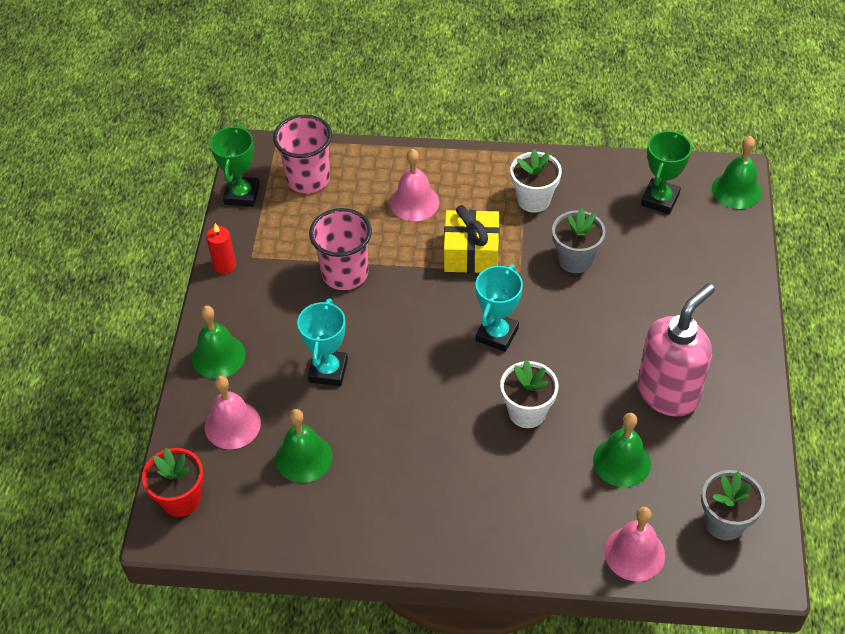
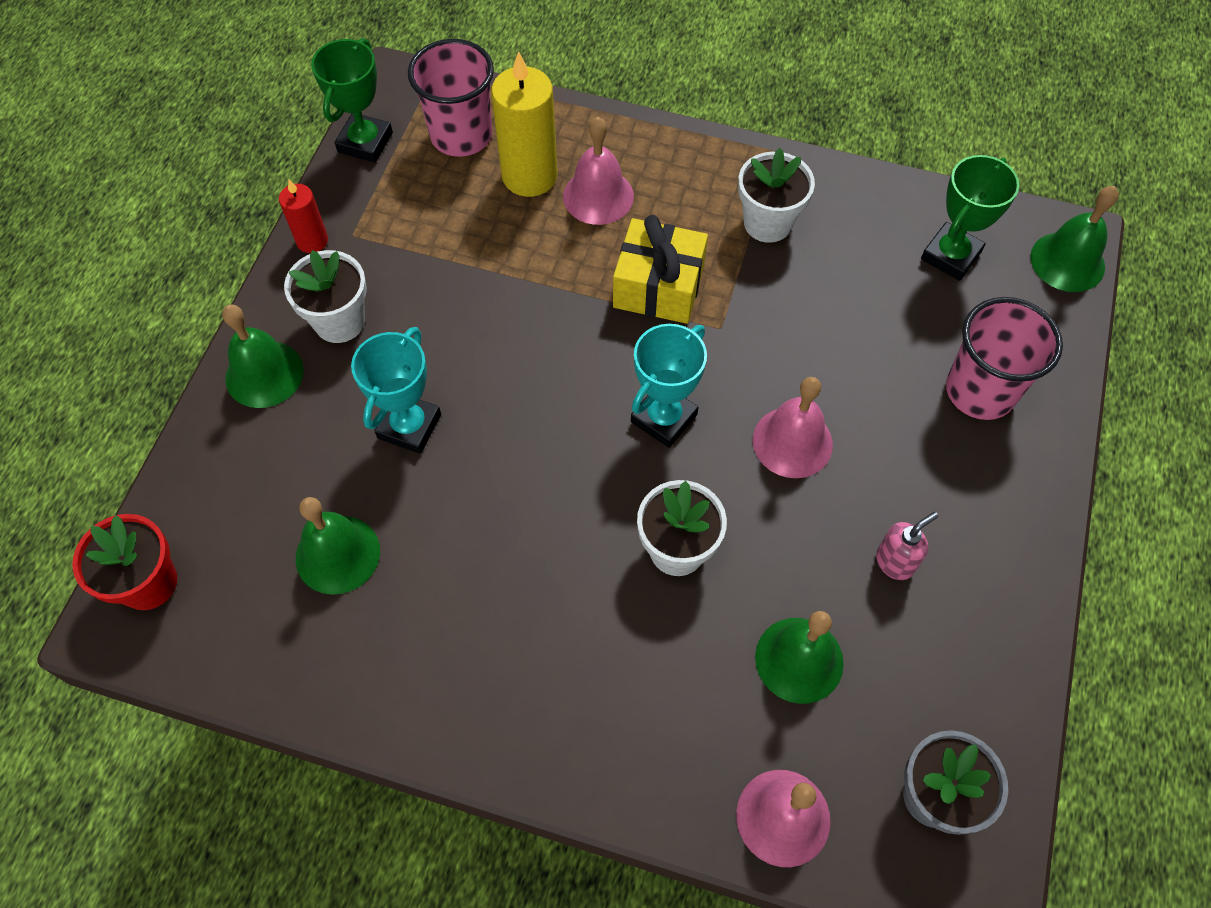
camera: 10 degrees right, 10 degrees up
pink bell [205,376,261,449] -> pink bell moved to [753,377,833,478]
pink cup [309,208,372,290] -> pink cup moved to [946,297,1063,420]
grey flower pot [552,208,605,273] -> none
pink soap dispenser [637,283,715,417] -> pink soap dispenser [876,512,938,580], size x0.43
none -> white flower pot [284,250,367,343]
none -> yellow candle [491,51,558,197]

